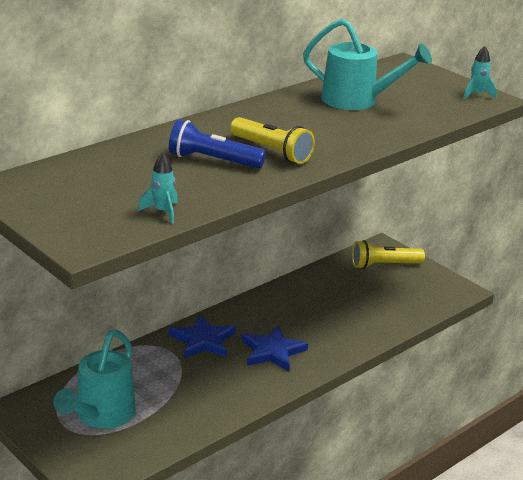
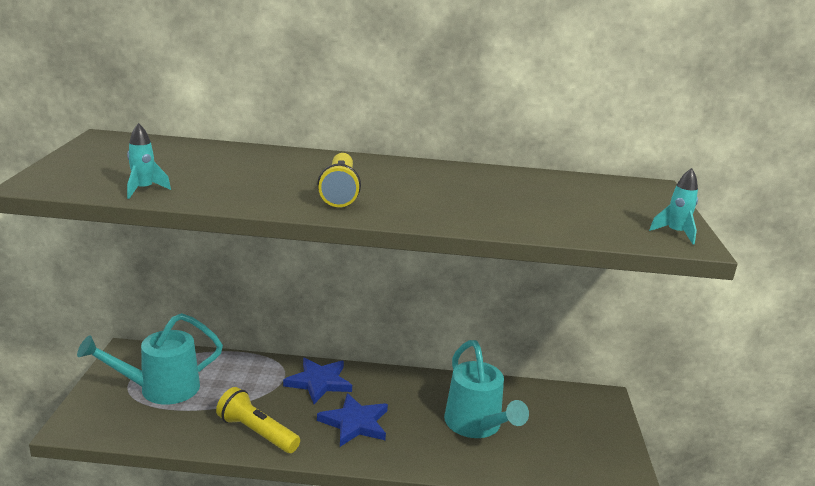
camera: 45 degrees right, 5 degrees down
blue flashlight [169,119,266,168] -> none
turquoise watering can [303,19,432,110] -> turquoise watering can moved to [444,340,529,438]
yellow flashlight [352,240,425,269] -> yellow flashlight moved to [216,387,300,453]

